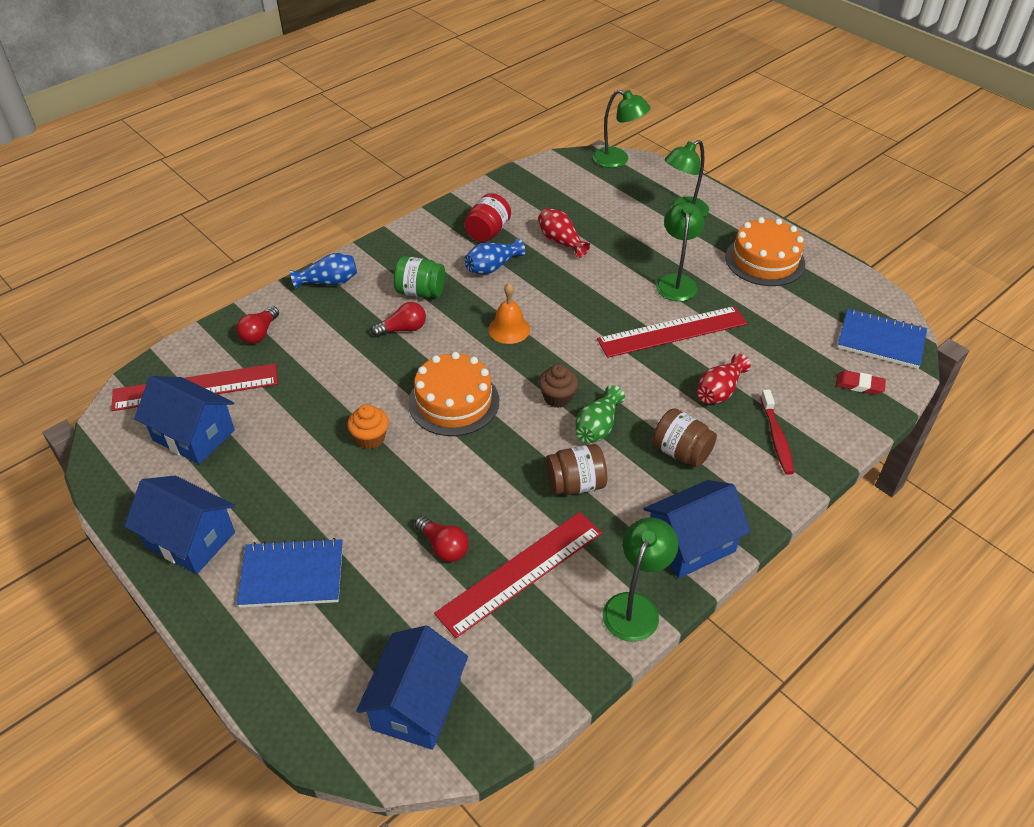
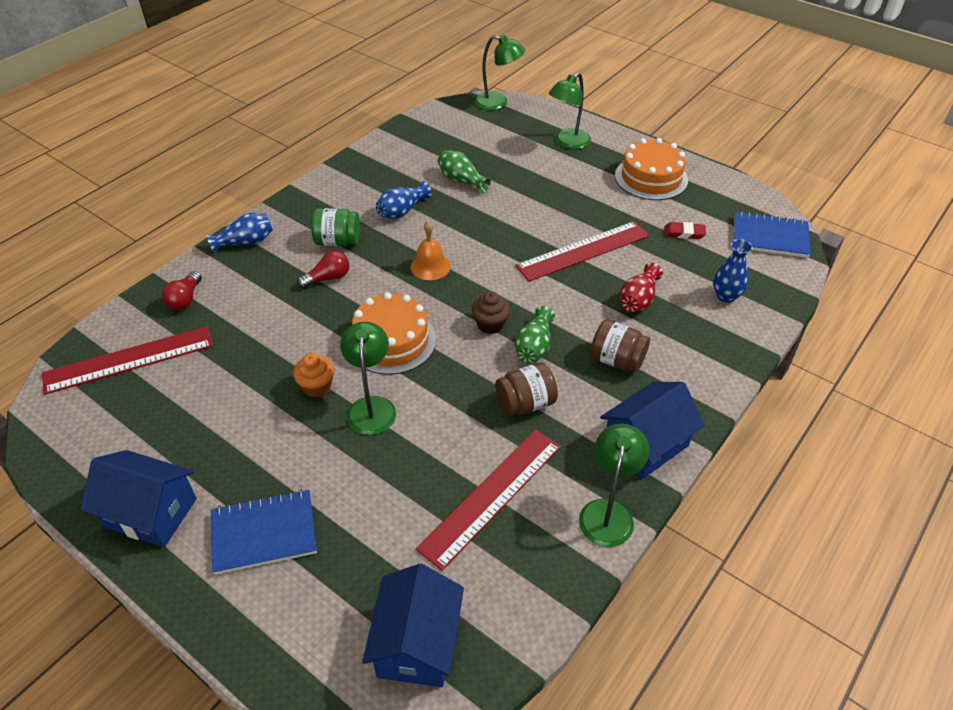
camera: 10 degrees left, 0 degrees up
blue house [134,376,235,464] -> none
red light bulb [414,516,469,562] -> none
red jar [464,193,511,242] -> none
red vase [538,208,590,258] -> green vase [438,150,491,194]
green lamp [656,202,705,301] -> green lamp moved to [340,322,396,435]
red toothbrush [760,390,794,475] -> none
red eraser [836,370,886,395] -> red eraser moved to [664,222,706,239]
none -> blue vase [713,239,753,303]

